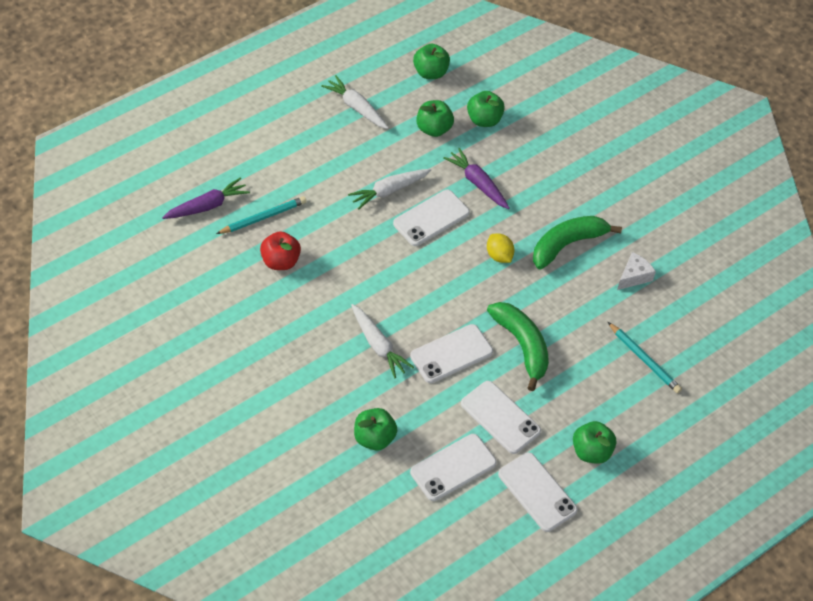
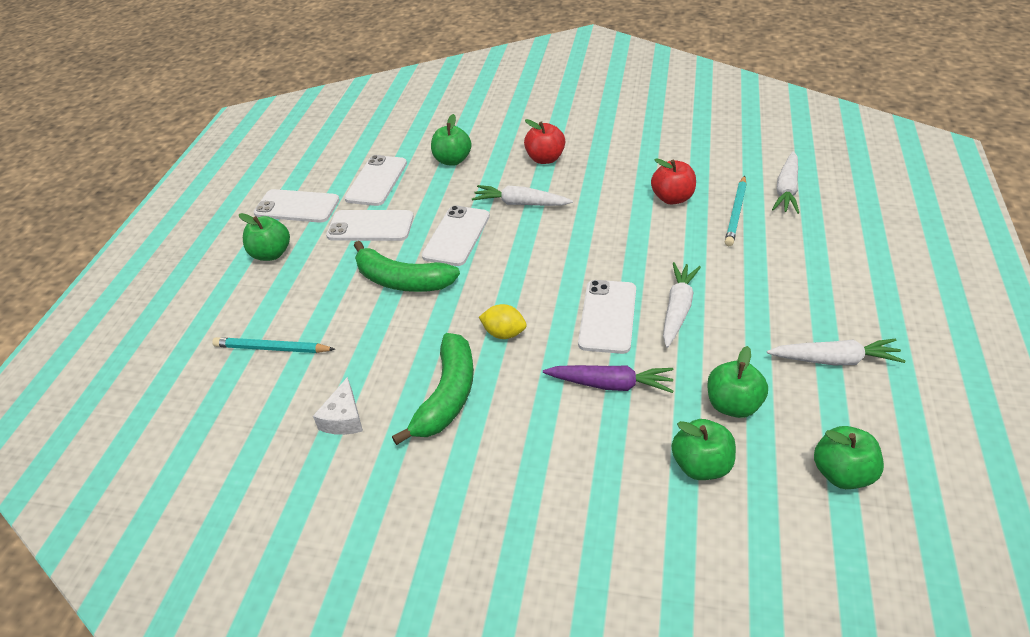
camera: 145 degrees right, 10 degrees down
purple carrot [162,178,250,219] -> white carrot [772,151,799,214]
none -> red apple [524,119,565,164]

